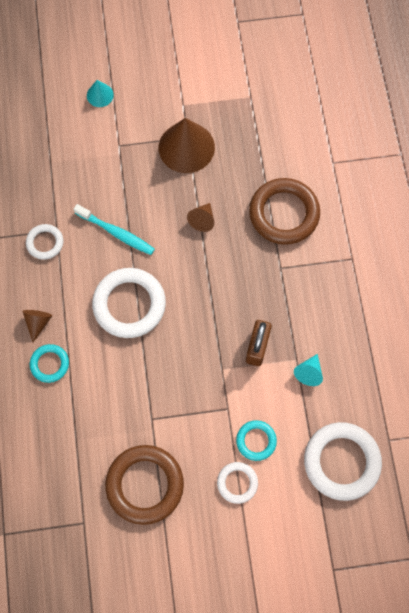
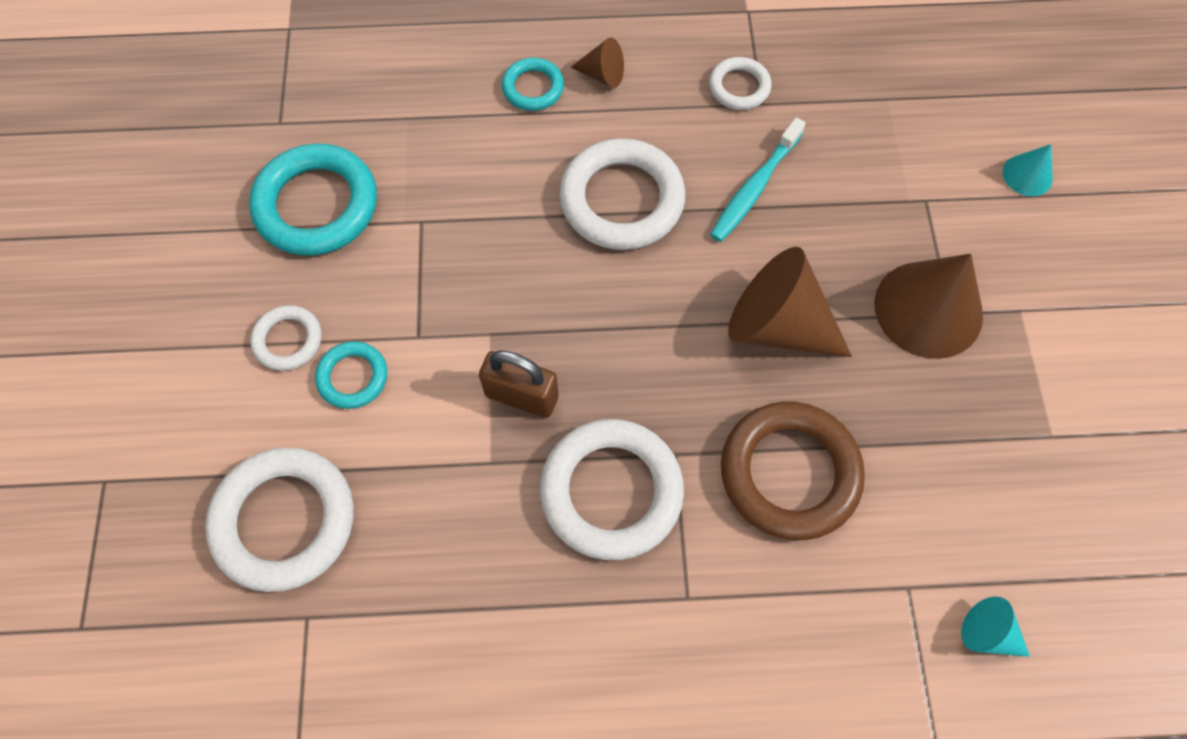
camera: 95 degrees right, 5 degrees down
brown ring [105,445,184,525] -> turquoise ring [249,144,377,256]
brown cone [187,203,214,232] -> brown cone [728,247,852,357], size x2.05
turquoise cone [294,354,323,386] -> turquoise cone moved to [961,596,1030,657]
none -> white ring [540,419,684,560]

